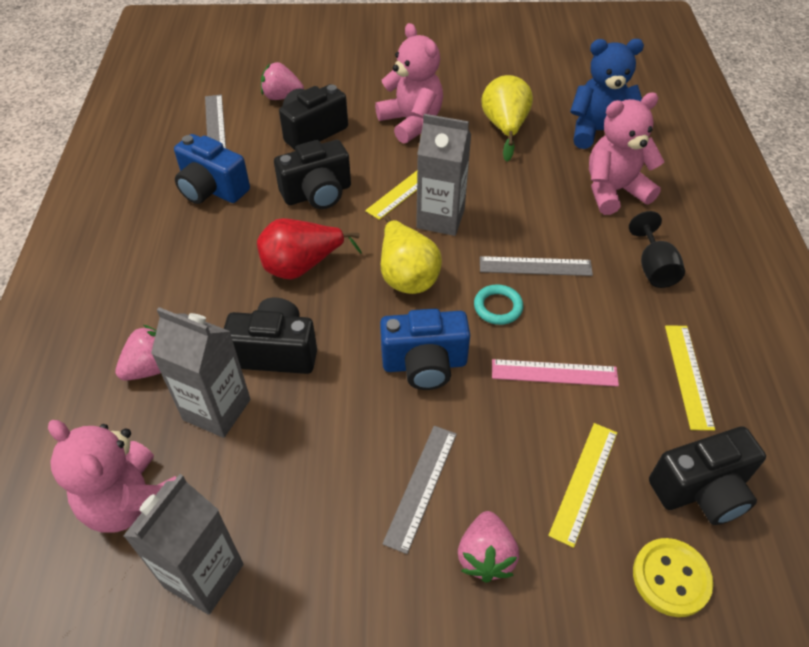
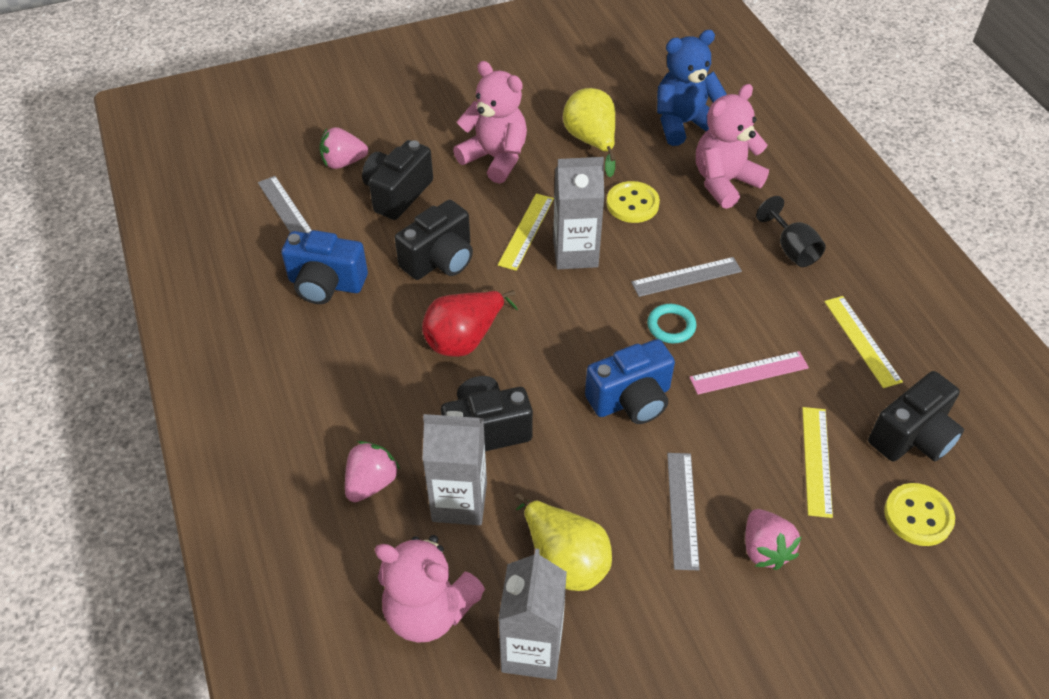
camera: 20 degrees left, 0 degrees up
yellow pear [381,216,442,294] -> yellow pear moved to [515,493,612,591]
none -> yellow button [607,181,660,223]

